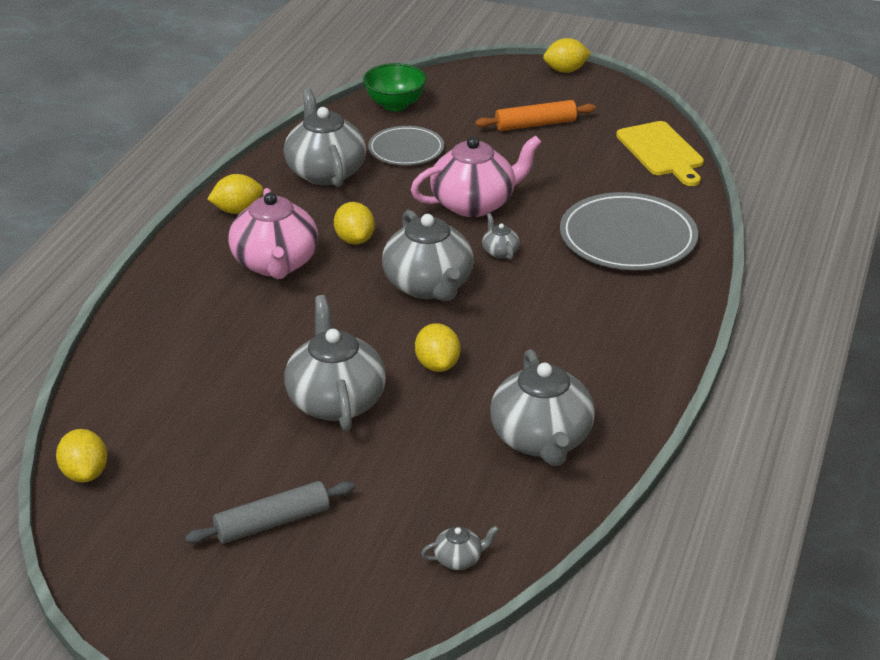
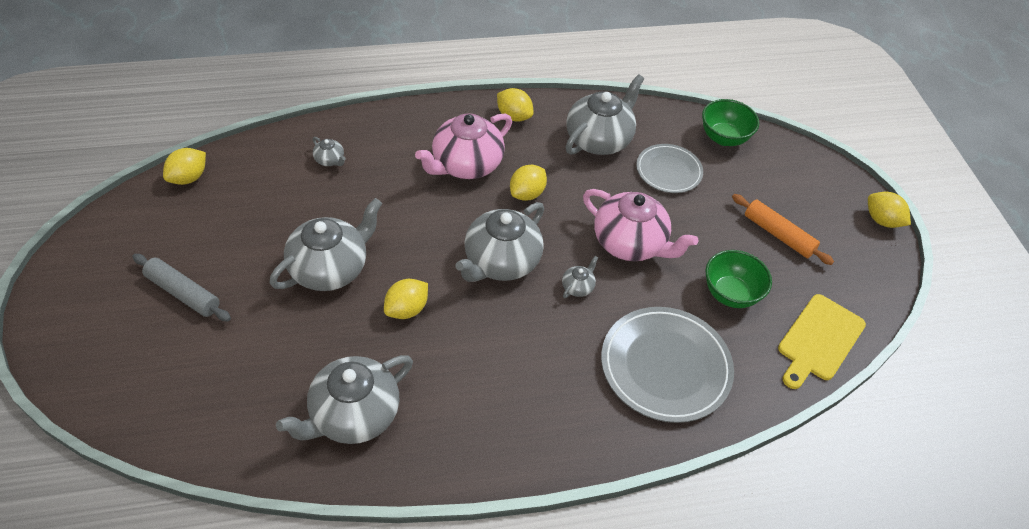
camera: 55 degrees right, 15 degrees up
grey teapot [421,526,499,570] -> grey teapot moved to [313,137,346,166]
none -> green bowl [706,250,772,308]

